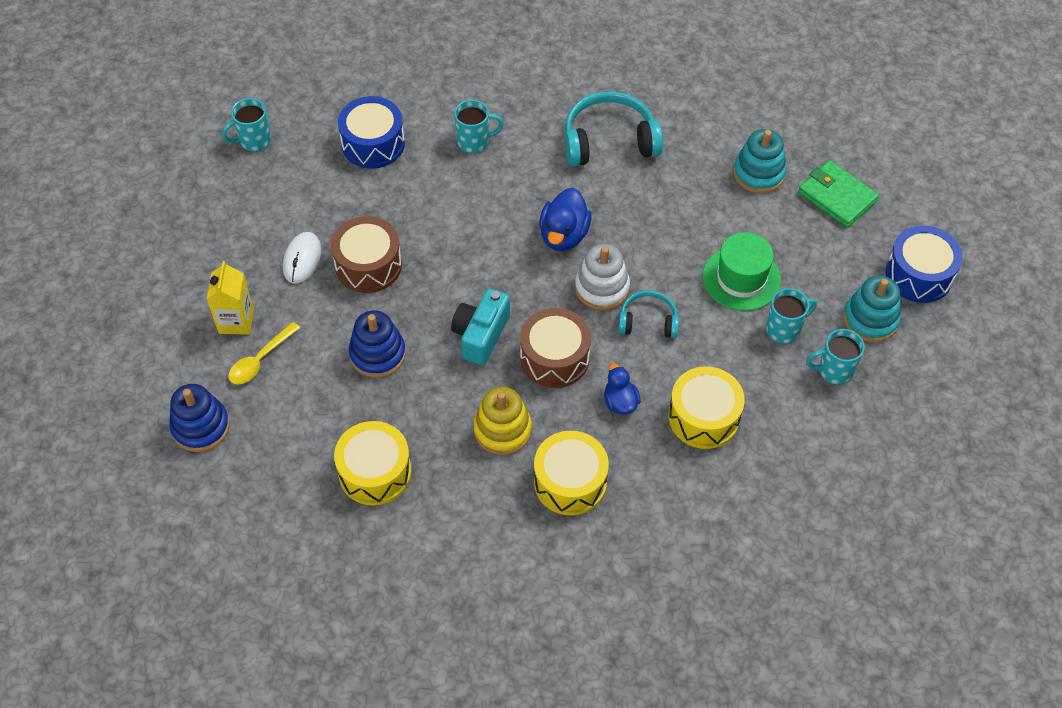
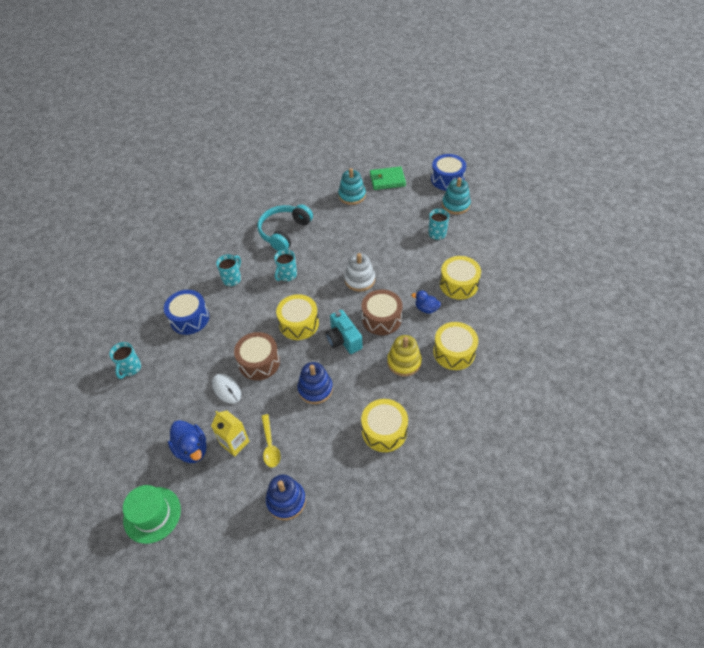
camera: 50 degrees left, 5 degrees down
blue duck [539,188,592,251] -> blue duck moved to [168,420,207,463]
turquoise headphones [618,290,679,338] -> none
green hat [703,232,781,311] -> green hat moved to [123,485,181,544]
turquoise mug [806,329,865,385] -> turquoise mug moved to [274,249,297,281]
none -> yellow drum [276,294,319,340]

